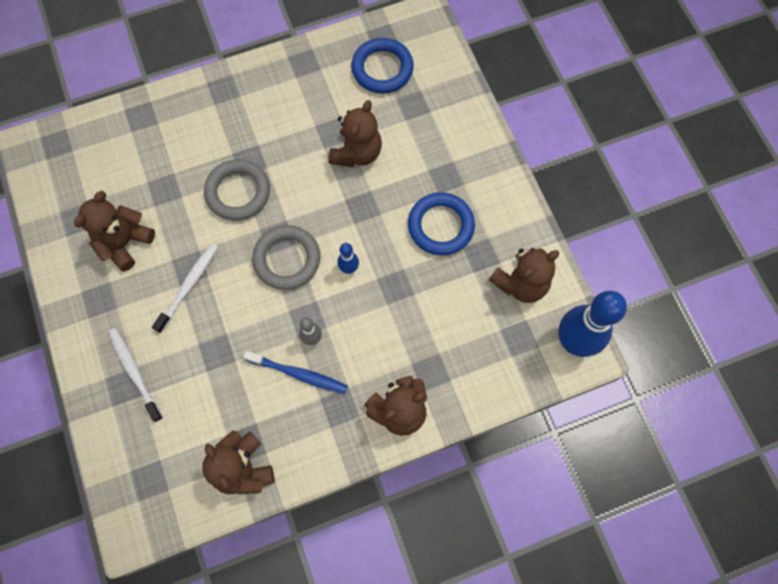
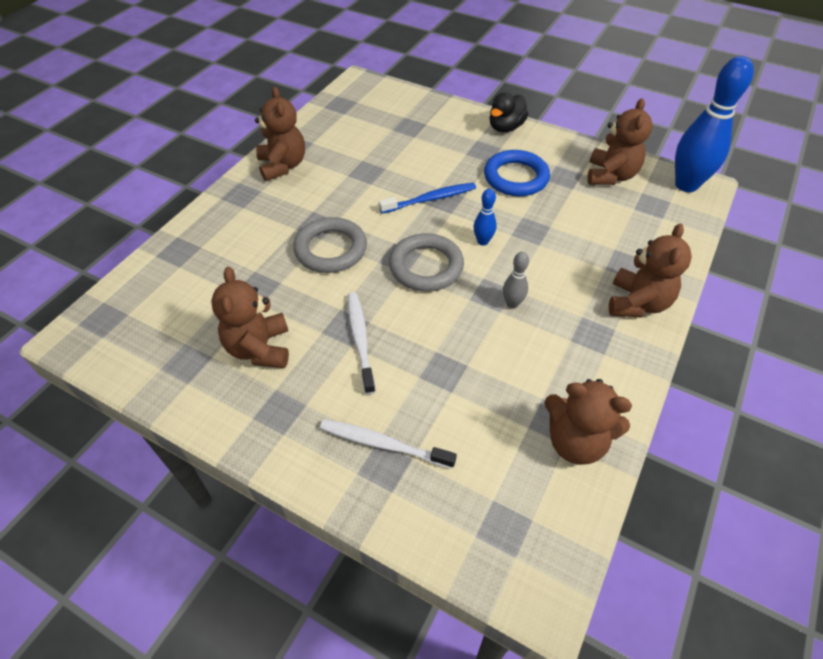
camera: 40 degrees left, 20 degrees down
blue toothbrush [243,351,348,394] -> blue toothbrush moved to [379,183,476,214]
brown teddy bear [328,100,382,167] -> brown teddy bear moved to [255,87,305,181]
blue ring [351,38,414,93] -> none
none -> black duck [489,92,528,132]

